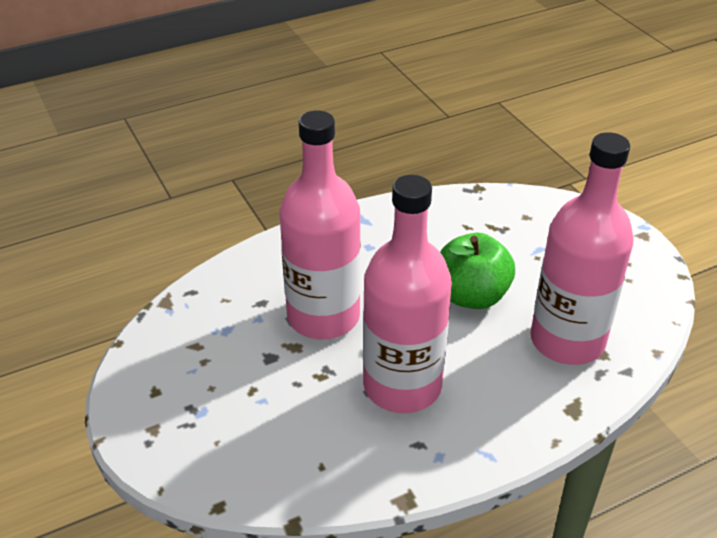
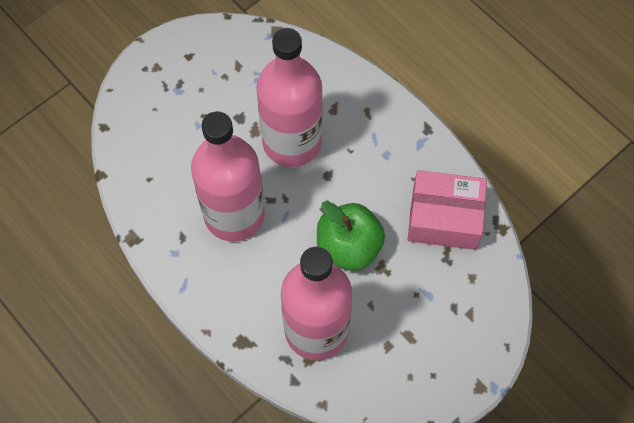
camera: 75 degrees right, 25 degrees up
none -> pink box [408,170,487,250]

